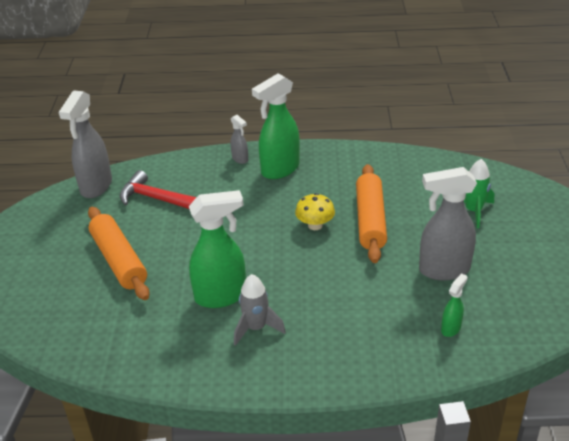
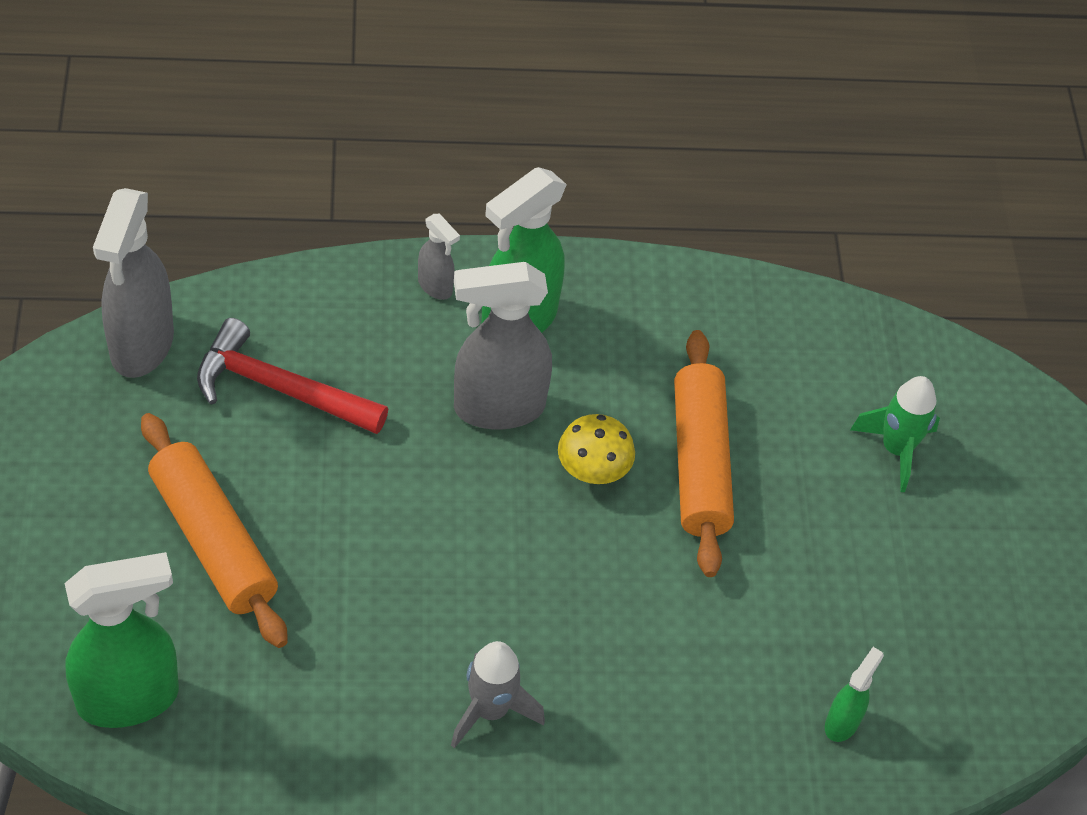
camera: 10 degrees left, 15 degrees up
green spray bottle [189,190,246,308] -> green spray bottle moved to [64,552,179,728]
grey spray bottle [419,167,477,281] -> grey spray bottle moved to [454,262,552,430]

